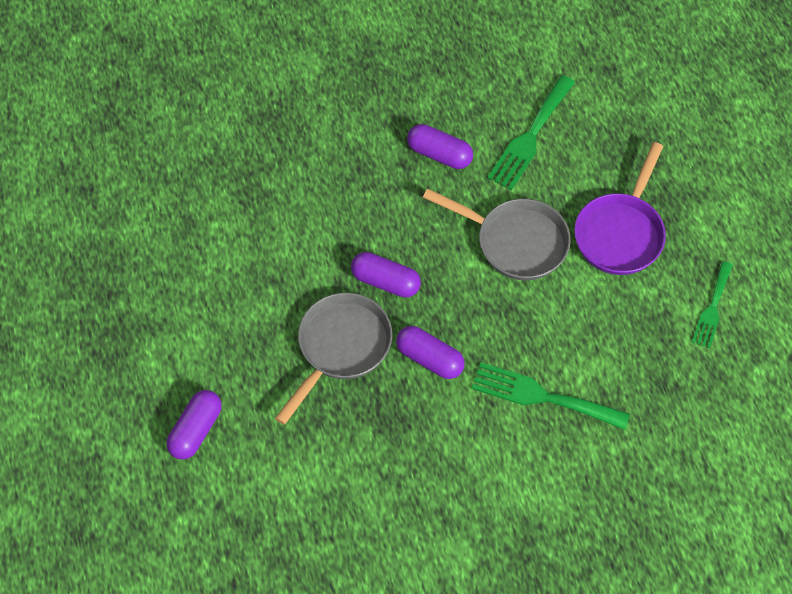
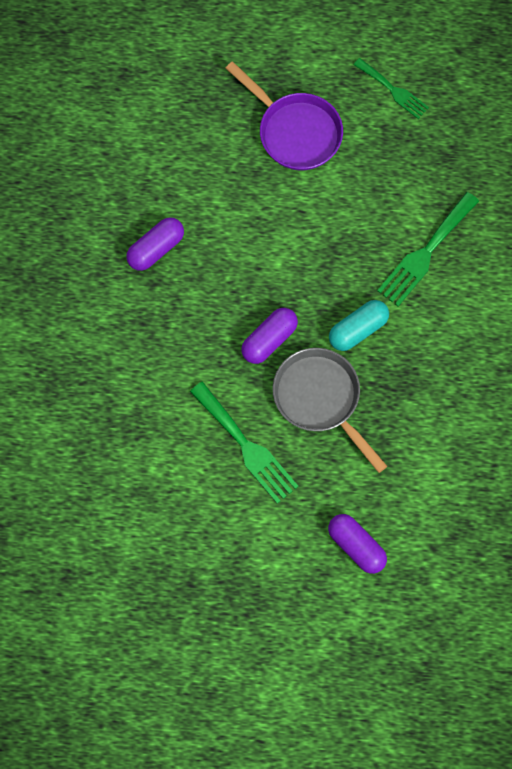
camera: 70 degrees left, 10 degrees up
purple capsule [396,326,465,379] -> turquoise capsule [329,300,389,351]
grey pan [423,189,571,281] -> none
green fork [488,75,575,190] -> green fork moved to [190,381,299,504]

